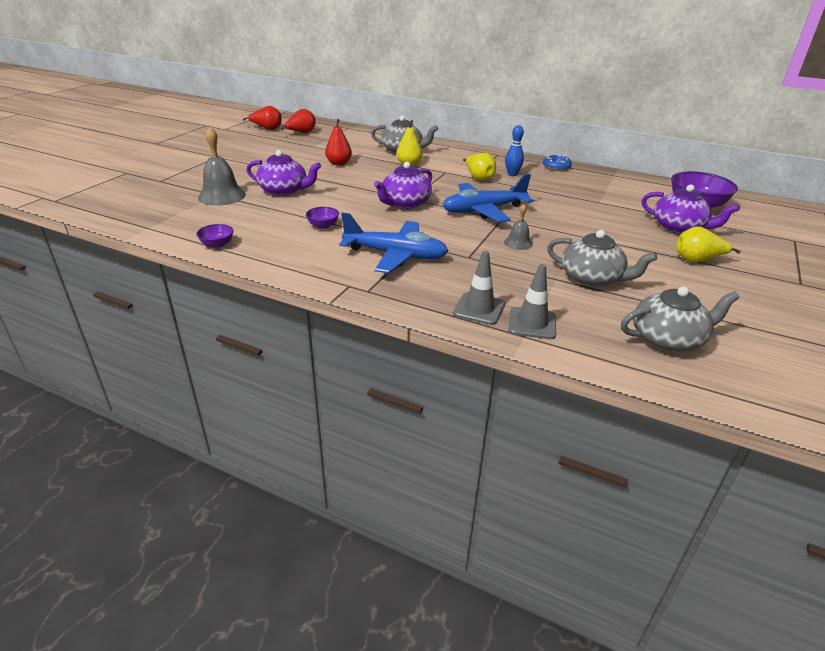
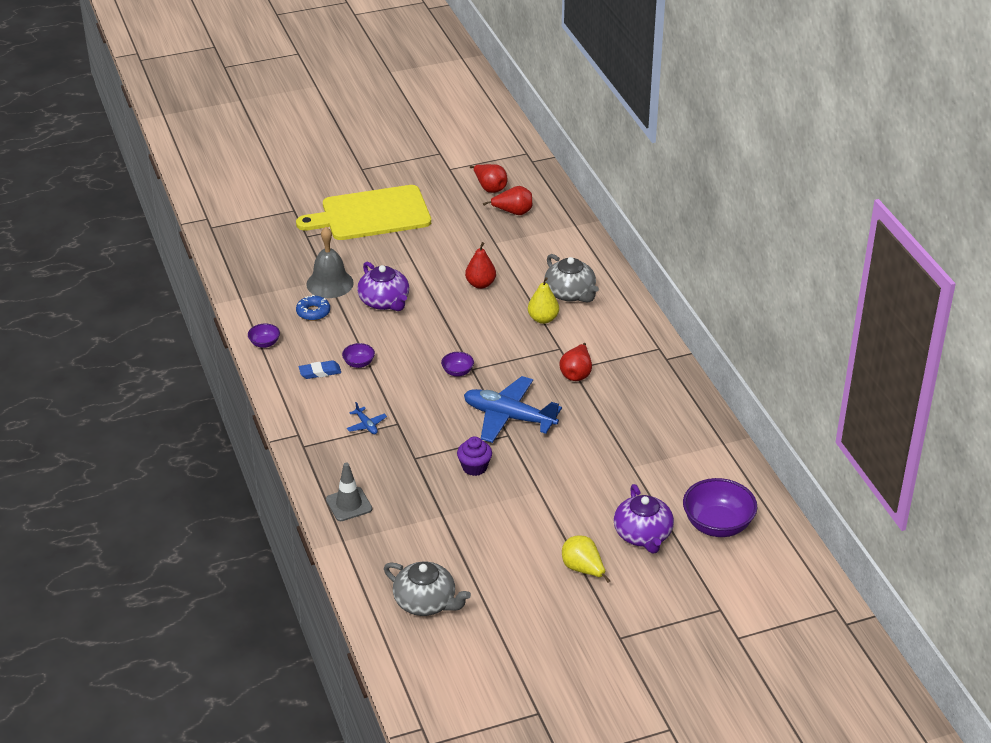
camera: 45 degrees right, 5 degrees up
blue plane [339,212,448,274] -> blue plane [347,402,387,434], size x0.42
purple teapot [374,162,432,209] -> purple bowl [441,352,474,377]
yellow pear [463,153,496,181] -> red pear [559,343,592,381]
grey bell [504,204,533,250] -> purple cupcake [457,436,492,476]
blue bowling pin [505,125,524,176] -> none
grey traffic cone [508,264,556,339] -> none
blue donut [543,154,572,171] -> blue donut moved to [296,295,330,321]
grey teapot [547,230,657,287] -> none
none -> yellow cutting board [296,185,431,240]
none -> blue eraser [299,360,341,379]

